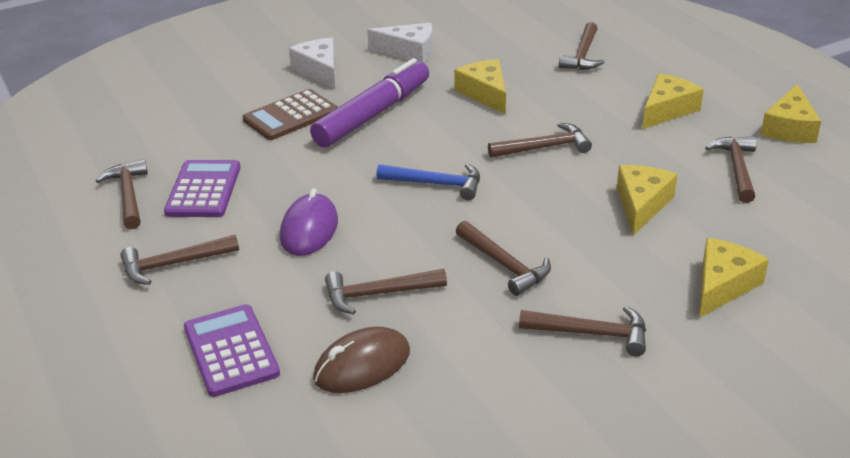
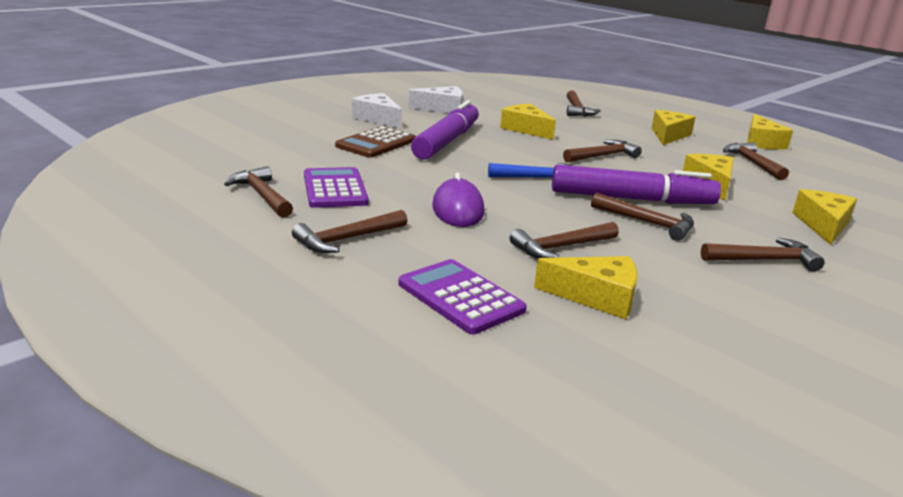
camera: 20 degrees left, 10 degrees down
brown mouse [313,327,410,393] -> yellow cheese [534,256,638,319]
none -> purple marker [552,164,721,204]

